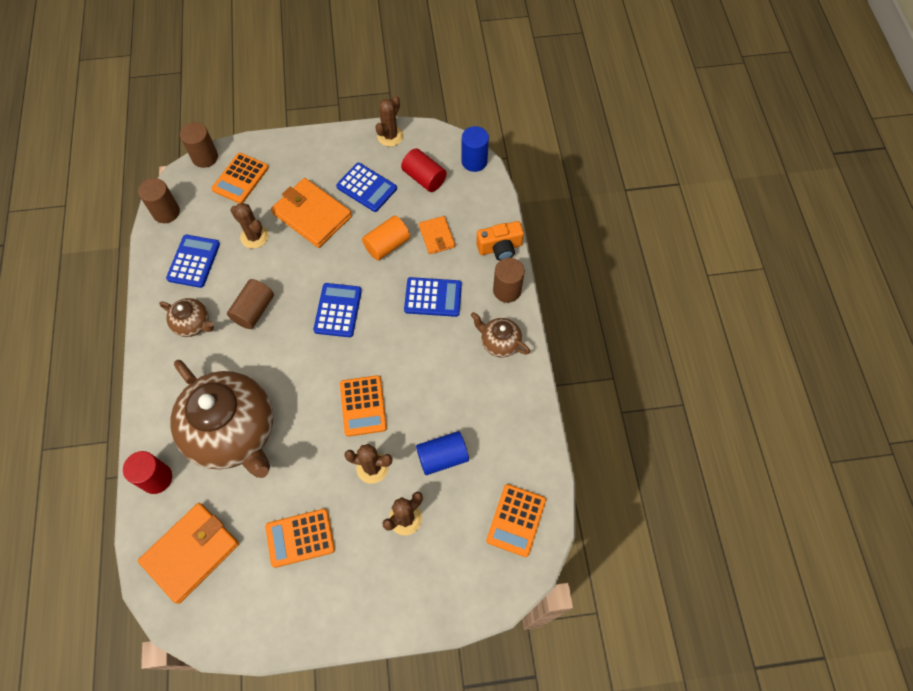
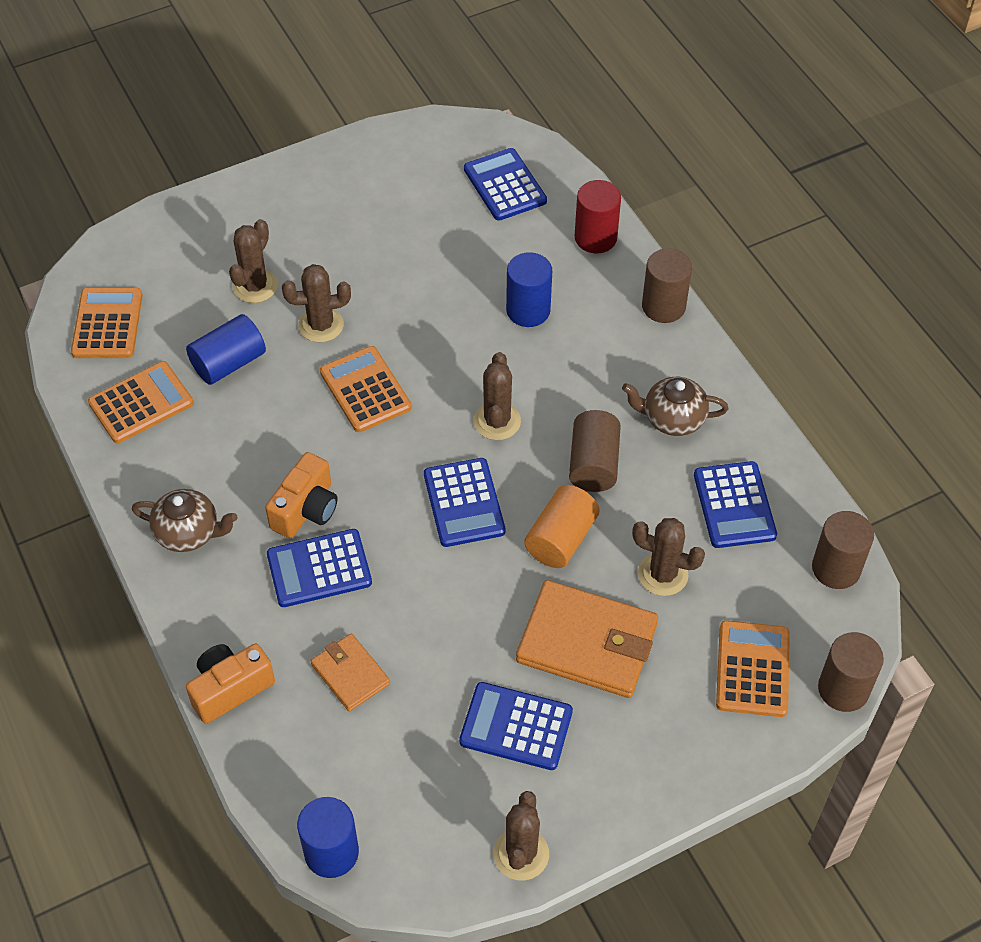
camera: 160 degrees right, 10 degrees down
orange wallet [138,503,239,604] -> blue calculator [464,148,547,221]
brown teapot [171,360,273,478] -> blue cylinder [506,252,552,327]
orange calculator [265,509,335,568] -> orange calculator moved to [88,361,194,443]
orange cylinder [362,216,410,261] -> orange cylinder moved to [524,485,600,568]
red cylinder [401,148,447,192] -> none
brown cylinder [493,258,525,303] -> brown cylinder moved to [642,248,692,323]
none -> orange camera [265,452,338,538]
none -> brown cactus [474,352,521,440]

